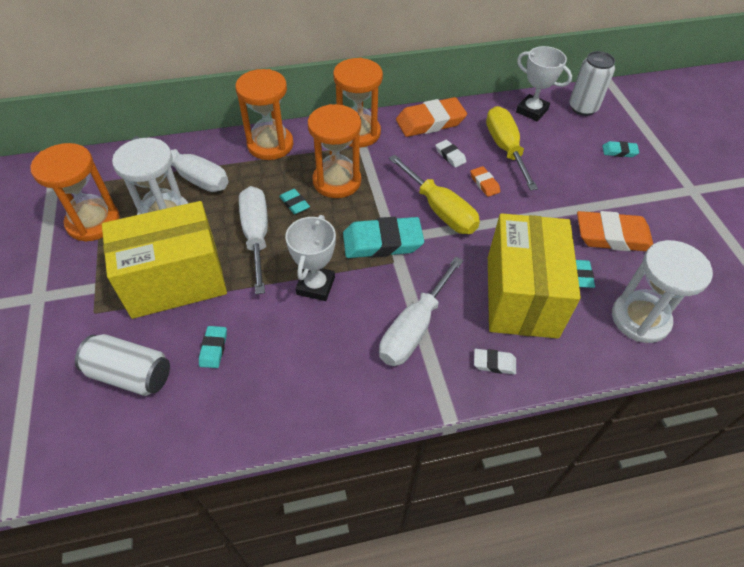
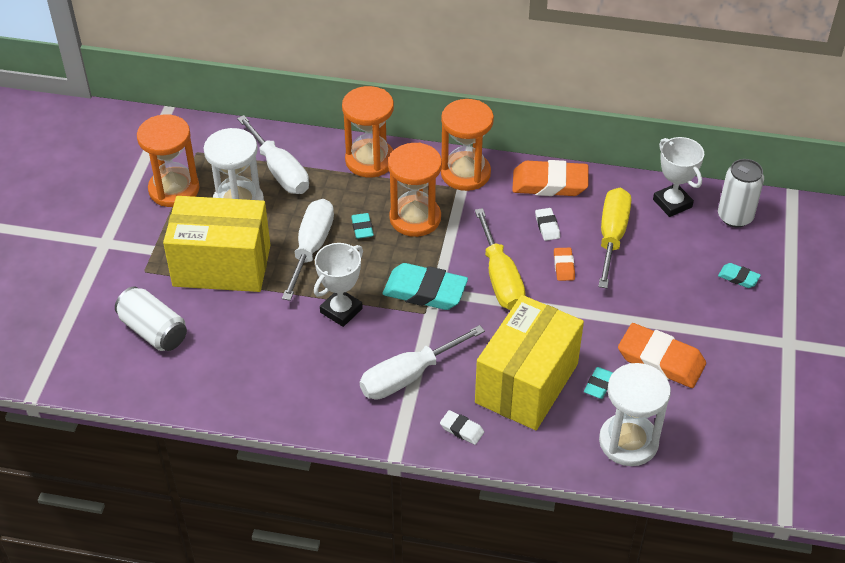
camera: 25 degrees right, 5 degrees down
turquoise eraser [199,326,227,368] -> none

